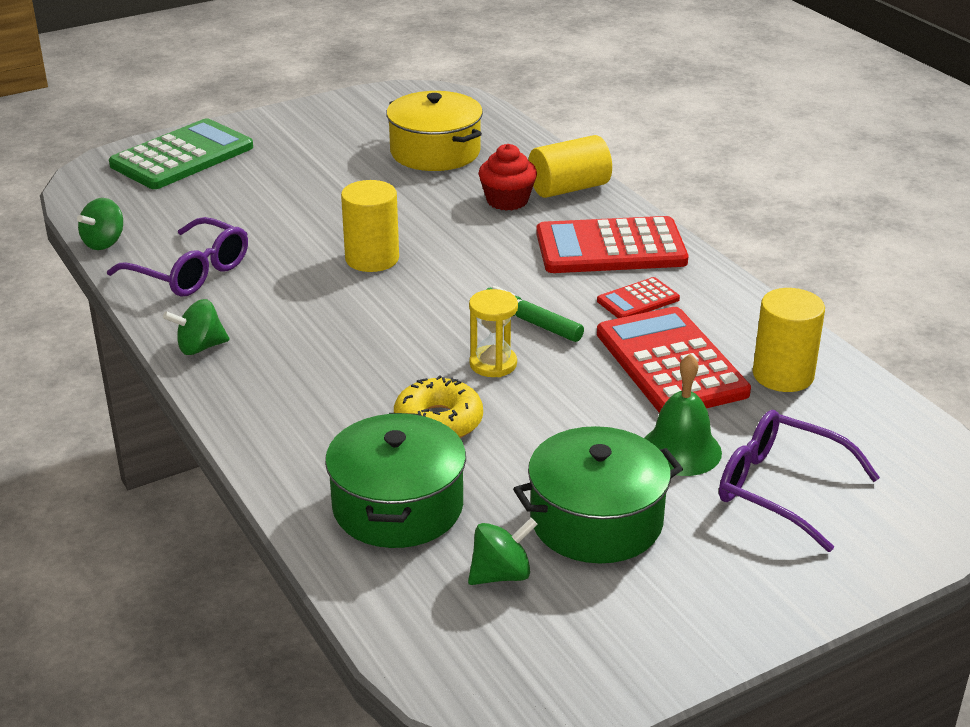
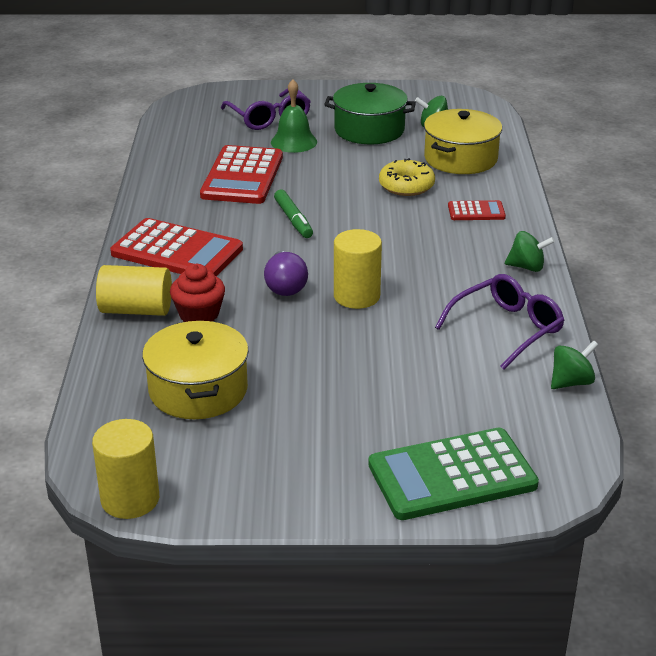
camera: 150 degrees left, 0 degrees up
purple glasses [107,217,248,296] -> purple glasses turned 75 degrees clockwise [435,274,565,370]
green pot [325,413,466,548] -> yellow pot [424,109,502,174]
yellow hourglass [469,289,518,377] -> none
red calculator [597,277,680,318] -> red calculator moved to [448,200,506,220]
yellow cylinder [753,288,825,392] -> yellow cylinder moved to [92,419,159,519]
none -> purple light bulb [264,251,308,296]

